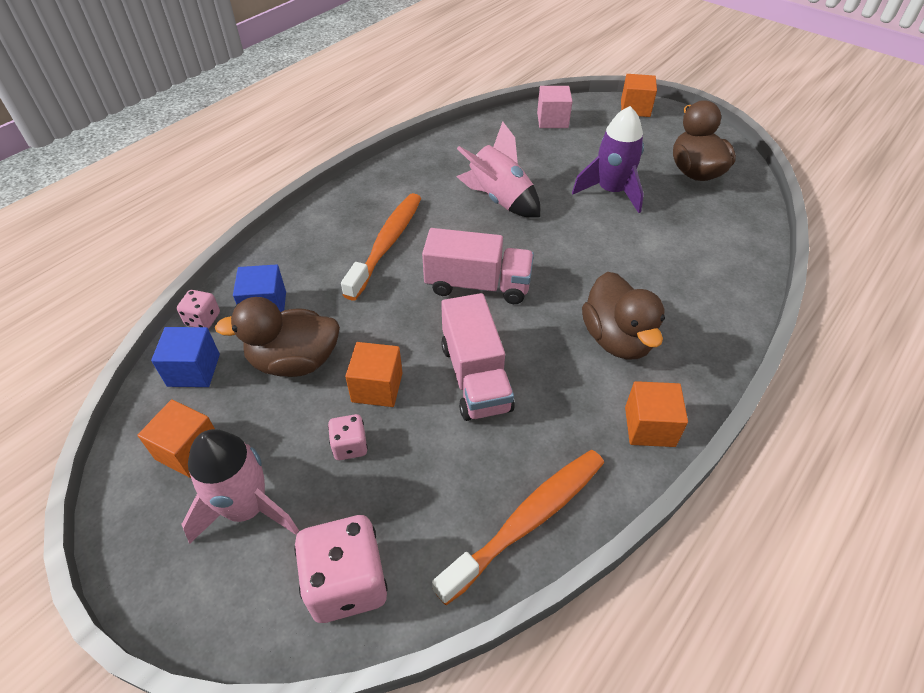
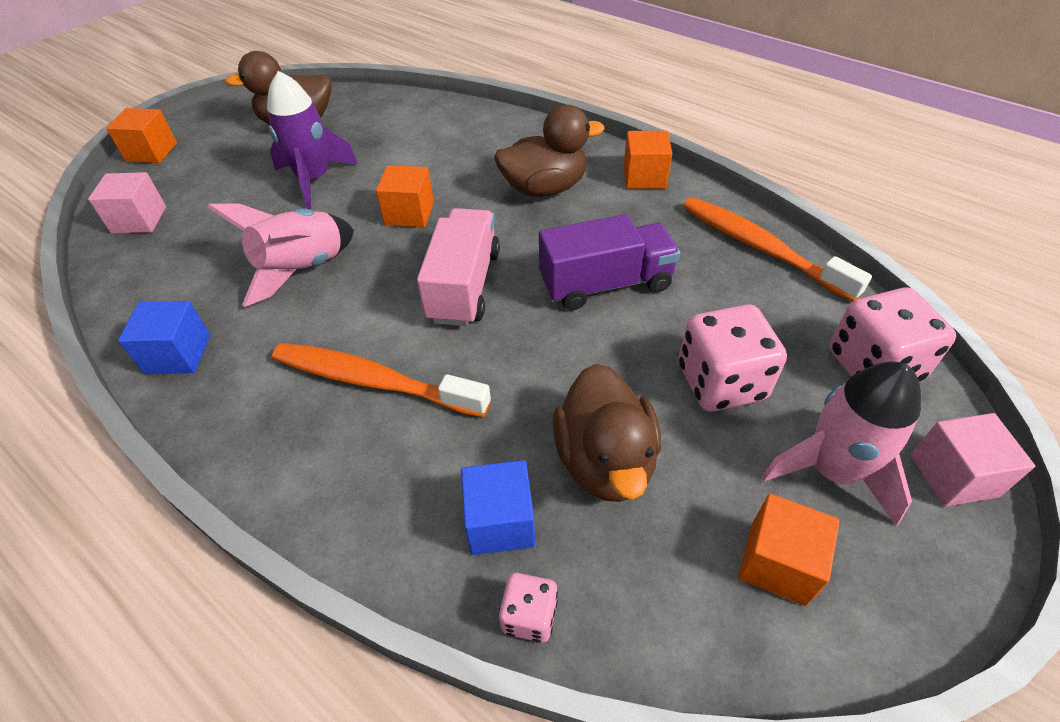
camera: 90 degrees left, 0 degrees up
blue cube [151,327,220,387] -> blue cube moved to [118,301,210,374]
pink dice [328,414,368,460] -> pink dice [678,304,787,412], size x1.92
orange cube [345,342,402,407] -> orange cube moved to [376,165,434,227]
pink truck [441,293,515,421] -> purple truck [539,214,680,310]
none -> pink cube [910,413,1035,507]

